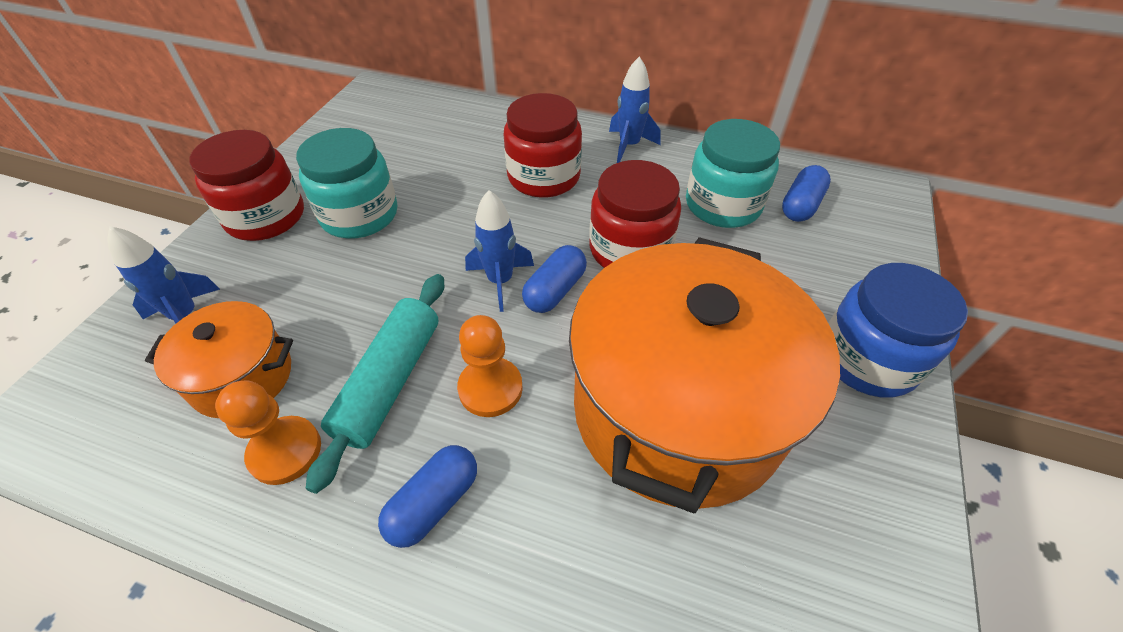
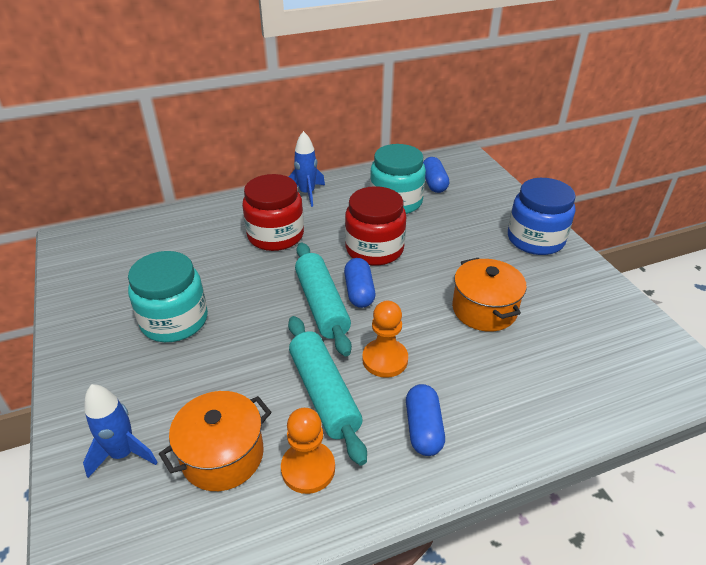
camera: 40 degrees left, 10 degrees down
red jar [189,130,304,241] -> none
blue rocket [465,190,534,312] -> turquoise rolling pin [295,243,352,356]
orange pot [569,237,840,514] -> orange pot [452,258,527,332], size x0.49

